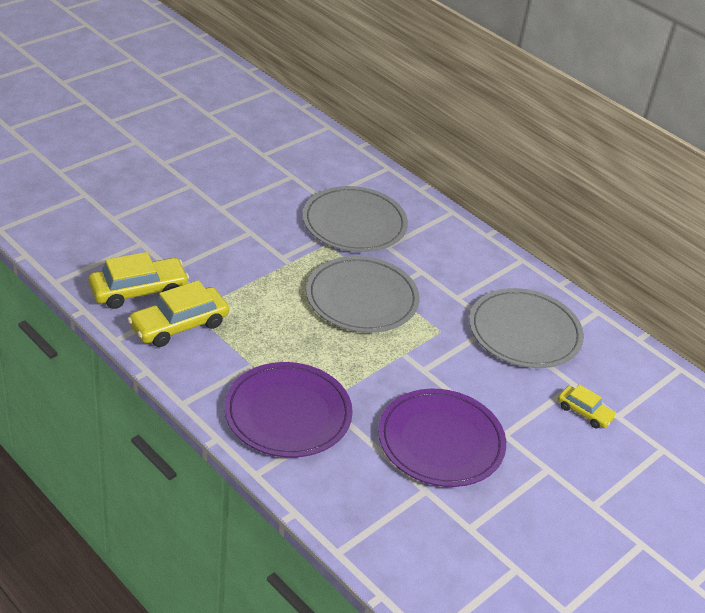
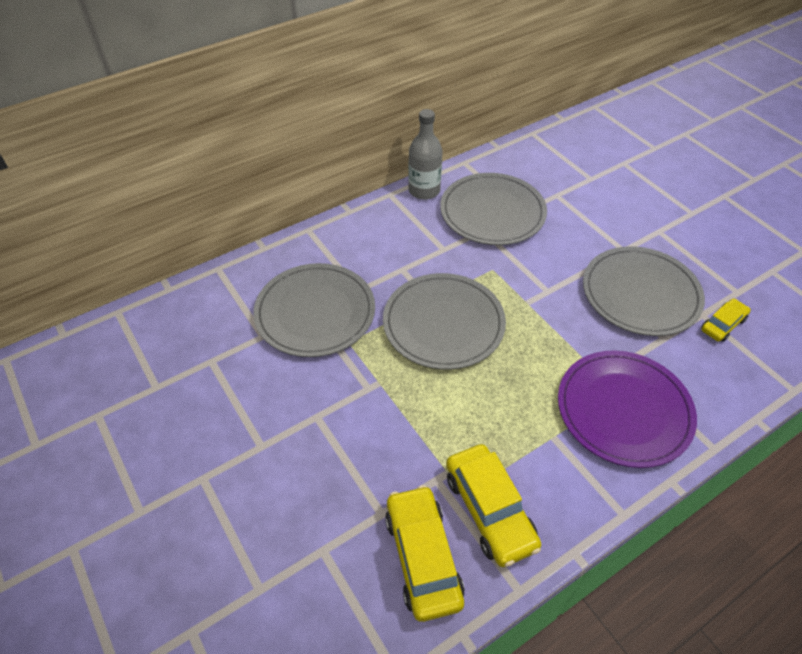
camera: 75 degrees left, 10 degrees up
purple plate [378,389,506,487] -> grey plate [583,246,705,336]
yellow car [558,384,617,429] -> yellow car moved to [701,299,751,342]
none -> grey bottle [408,109,442,200]

